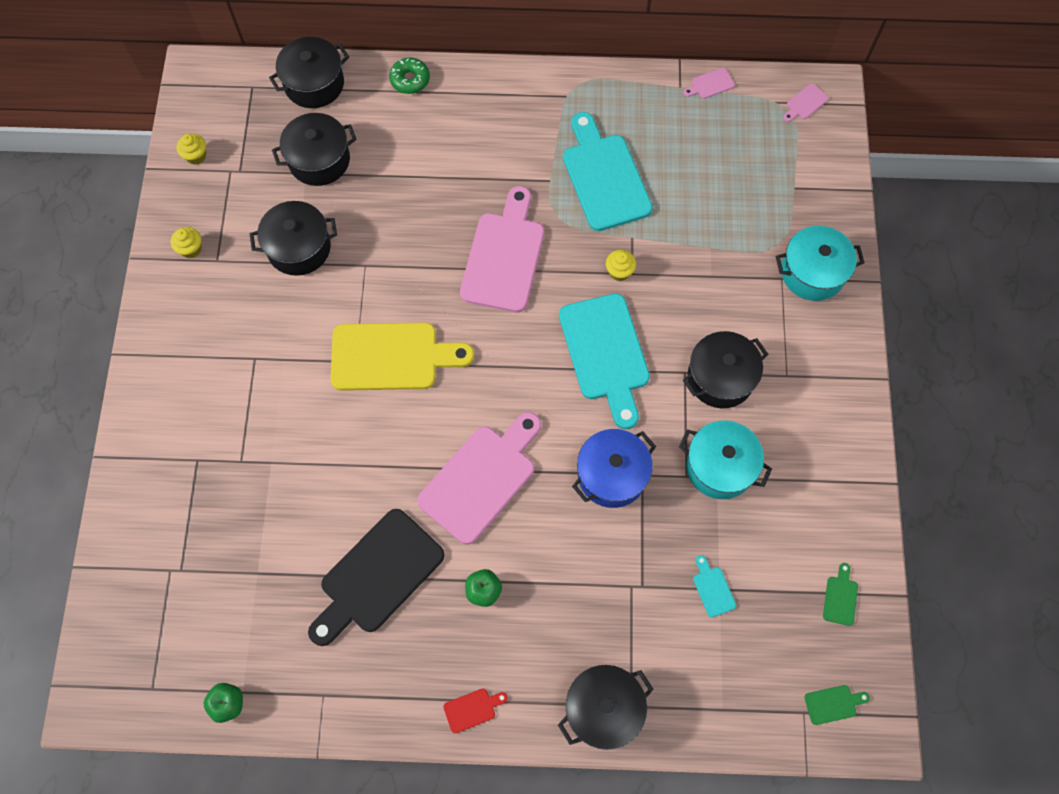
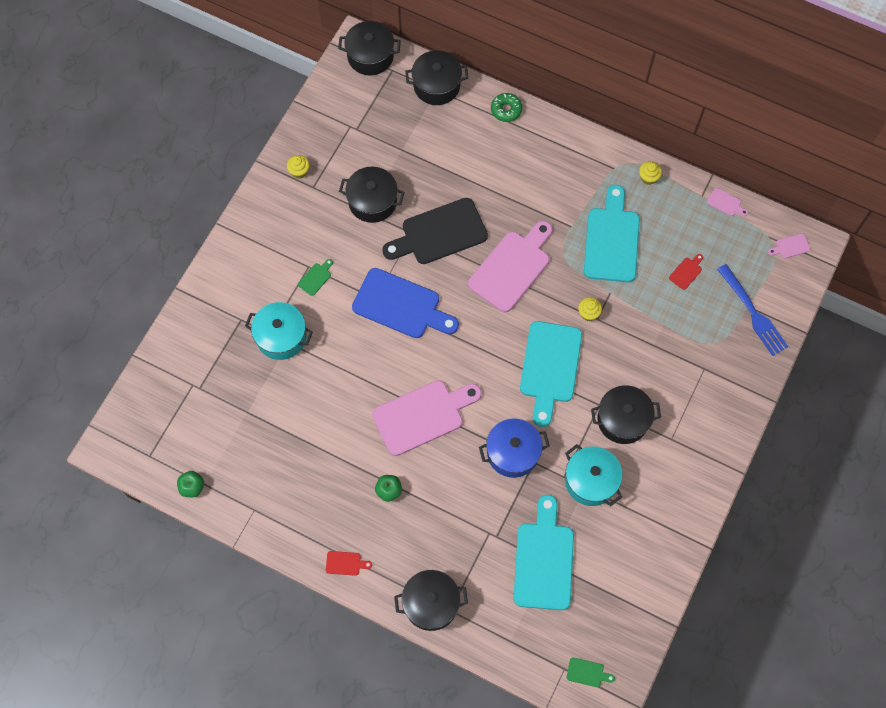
camera: 25 degrees right, 0 degrees up
yellow cupcake [176,134,206,165] -> yellow cupcake moved to [639,161,662,185]
black pot [272,113,357,186] -> black pot moved to [338,21,401,75]
black cutting board [308,509,444,646] -> black cutting board moved to [382,198,488,264]
yellow cutting board [331,322,474,391] -> blue cutting board [352,268,459,338]
pink cutting board [683,68,735,99] -> pink cutting board turned 150 degrees counterclockwise [707,188,748,216]
turquoise cutting board [693,555,736,617] -> turquoise cutting board [514,495,574,610], size x2.50
turquoise pot [776,226,865,301] -> turquoise pot moved to [245,302,313,360]
green cutting board [823,563,858,626] -> green cutting board moved to [298,259,333,296]
none -> red cutting board [669,254,703,290]
none -> blue fork [717,264,788,356]

